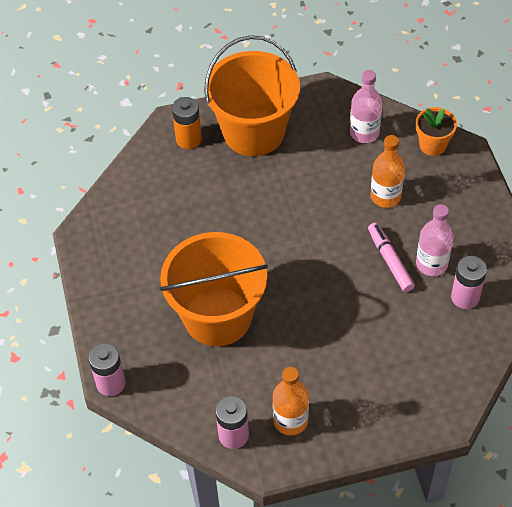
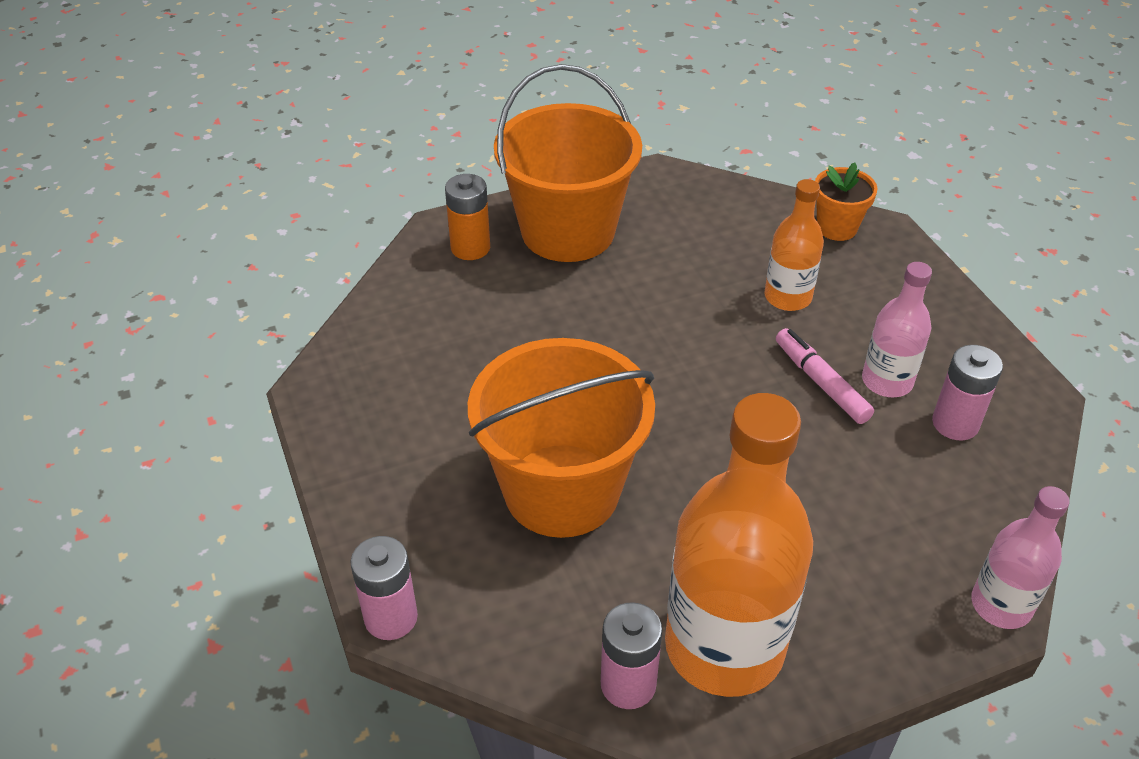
camera: 10 degrees left, 10 degrees down
orange bottle [273,367,309,435] -> orange bottle [665,393,813,697], size x1.92
pink bottle [350,70,382,143] -> pink bottle moved to [971,486,1070,629]

